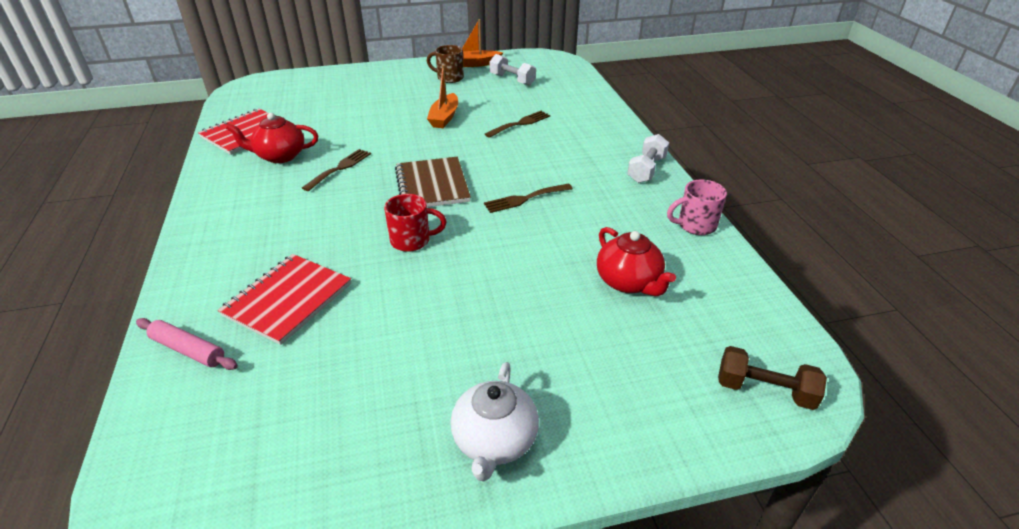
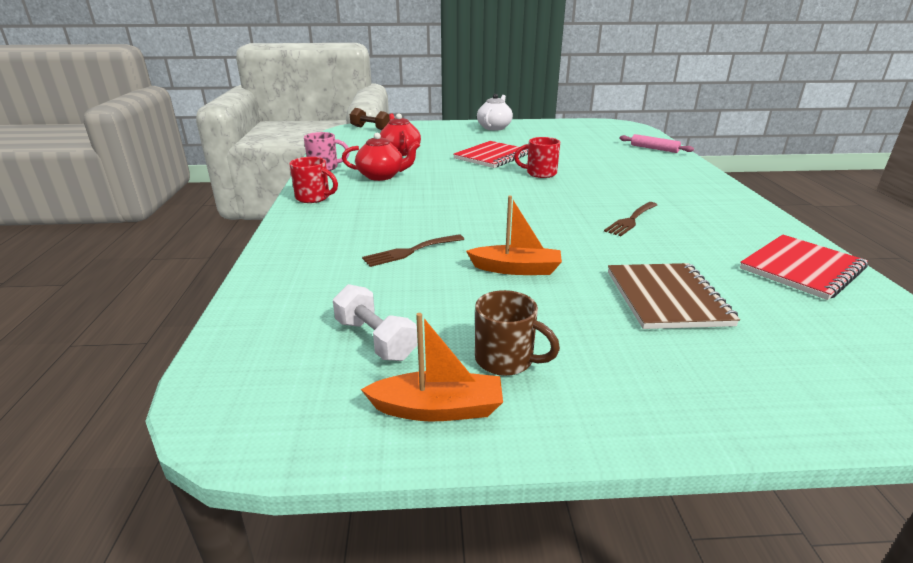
camera: 170 degrees left, 10 degrees down
red notebook [218,254,351,345] -> red notebook moved to [453,141,528,168]
red teapot [226,113,318,163] -> red teapot moved to [342,133,420,181]
brown notebook [395,157,471,207] -> brown notebook moved to [608,263,740,329]
orange boat [427,65,458,128] -> orange boat turned 75 degrees clockwise [466,196,562,275]
brown fork [484,184,573,213] -> none
white dumbbell [627,134,669,183] -> red mug [289,157,338,203]

